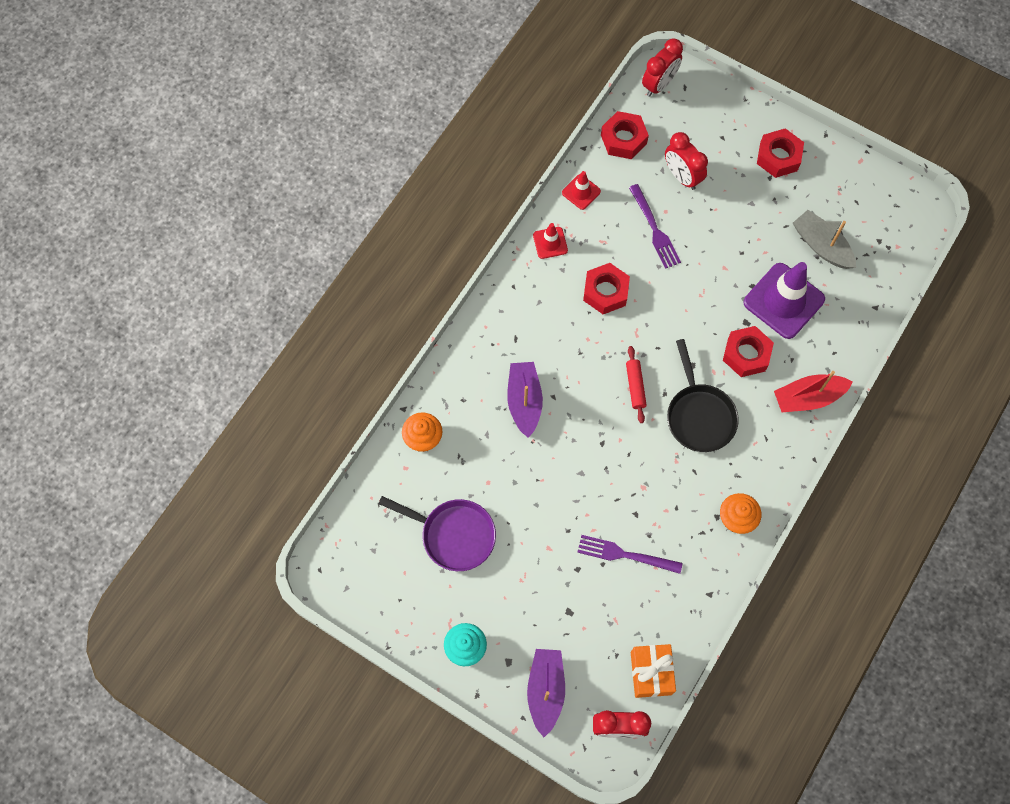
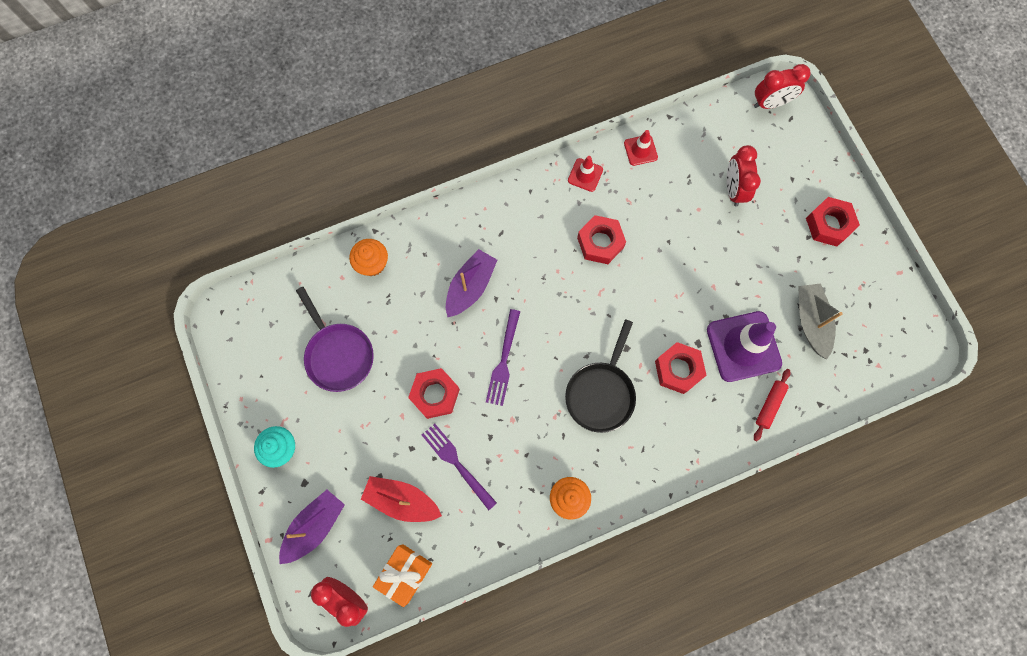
camera: 35 degrees right, 5 degrees up
red nut [601,111,649,159] -> red nut moved to [408,368,460,419]
red rolling pin [626,346,647,423] -> red rolling pin moved to [754,369,791,441]
purple fork [629,184,681,269] -> purple fork moved to [486,309,520,406]
red boat [774,371,853,412] -> red boat moved to [361,476,442,522]

